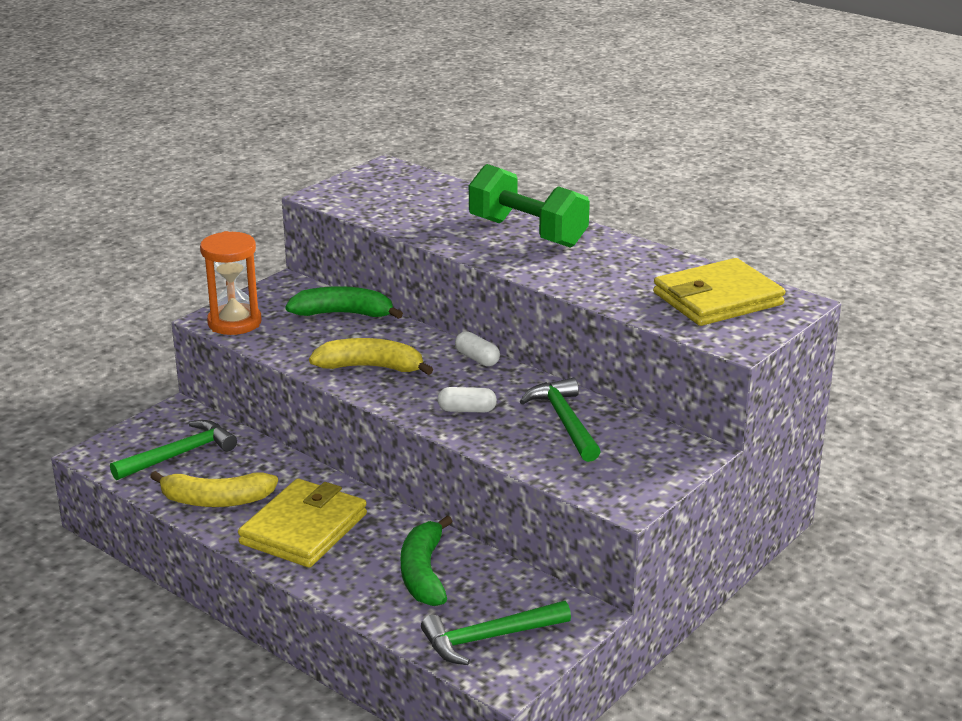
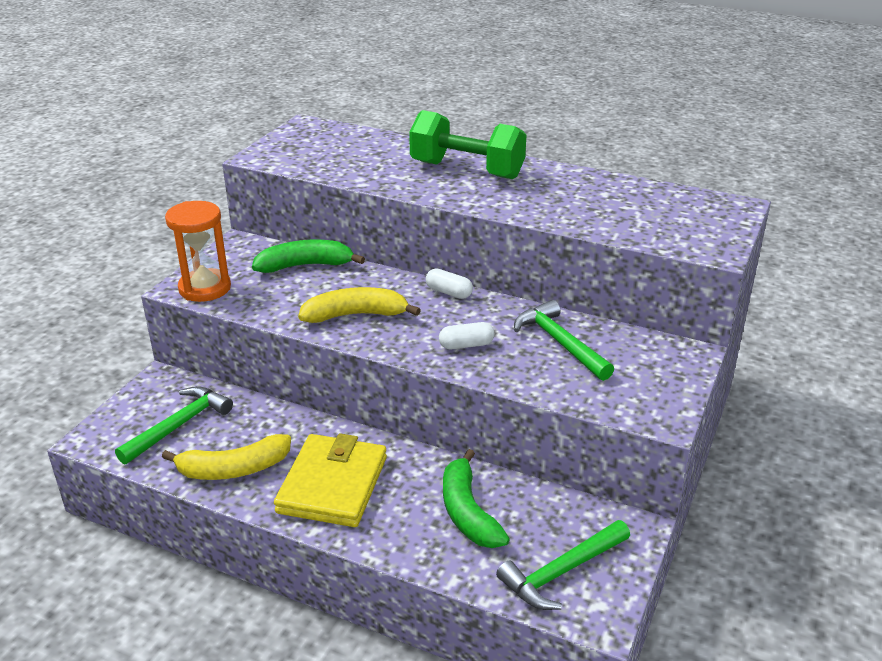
camera: 15 degrees left, 5 degrees up
yellow wallet [653,258,785,326] -> none

